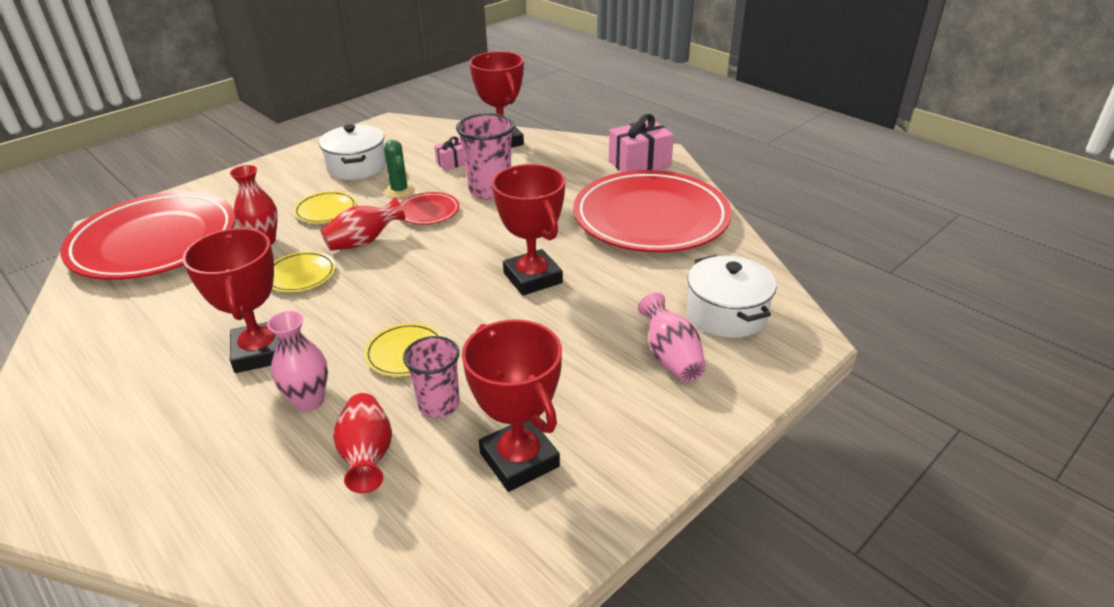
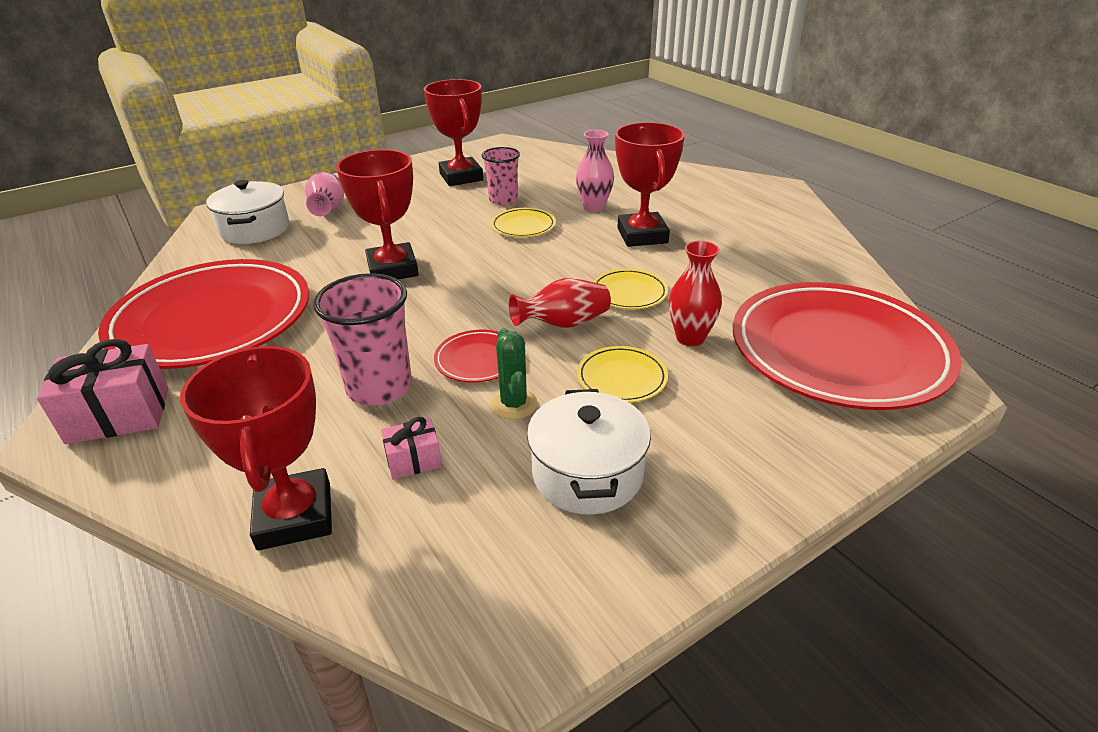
camera: 170 degrees left, 0 degrees up
red vase [333,393,392,493] -> none

